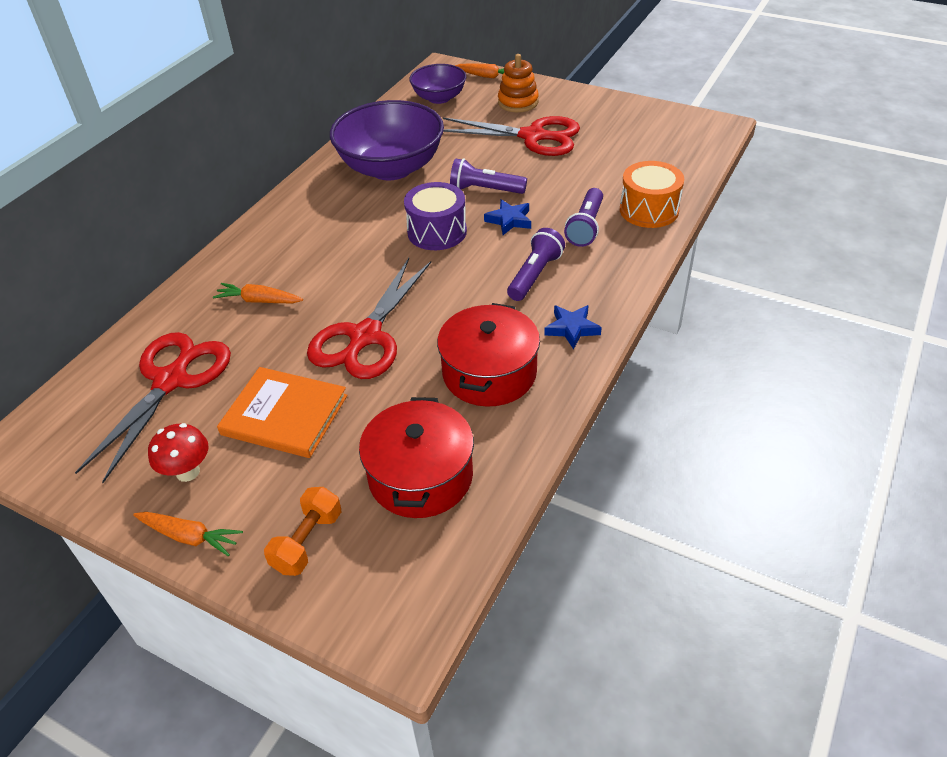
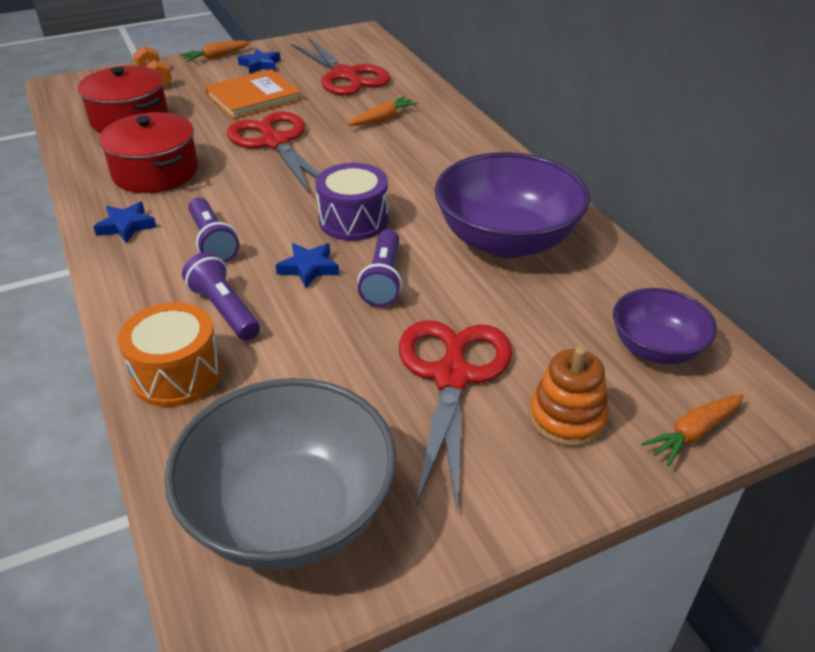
camera: 125 degrees right, 5 degrees down
red mushroom [148,423,208,482] -> blue star [238,49,280,74]
red scissors [443,116,580,156] -> red scissors turned 135 degrees clockwise [399,320,512,513]
purple flashlight [450,158,527,194] -> purple flashlight turned 135 degrees clockwise [357,229,402,307]
none -> grey bowl [164,378,397,570]

